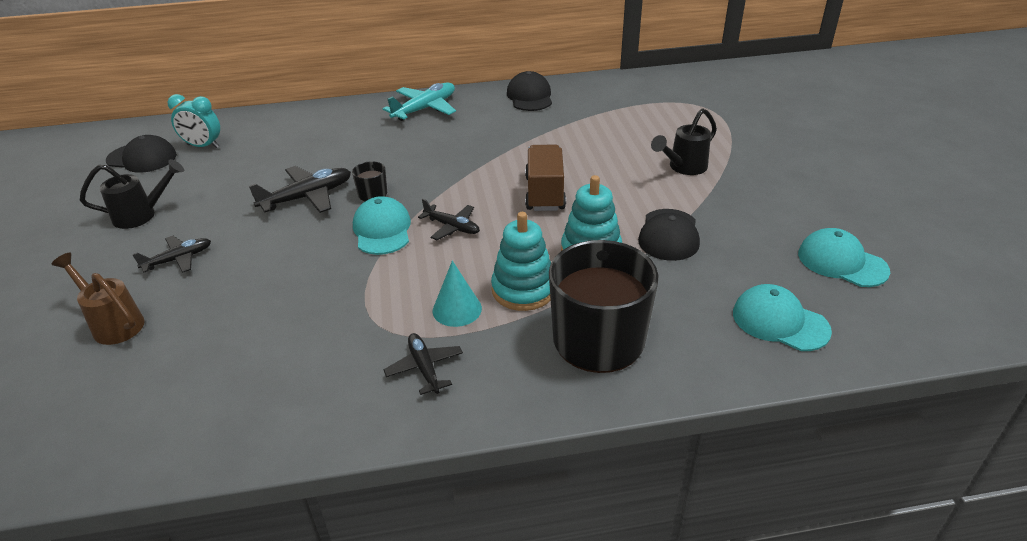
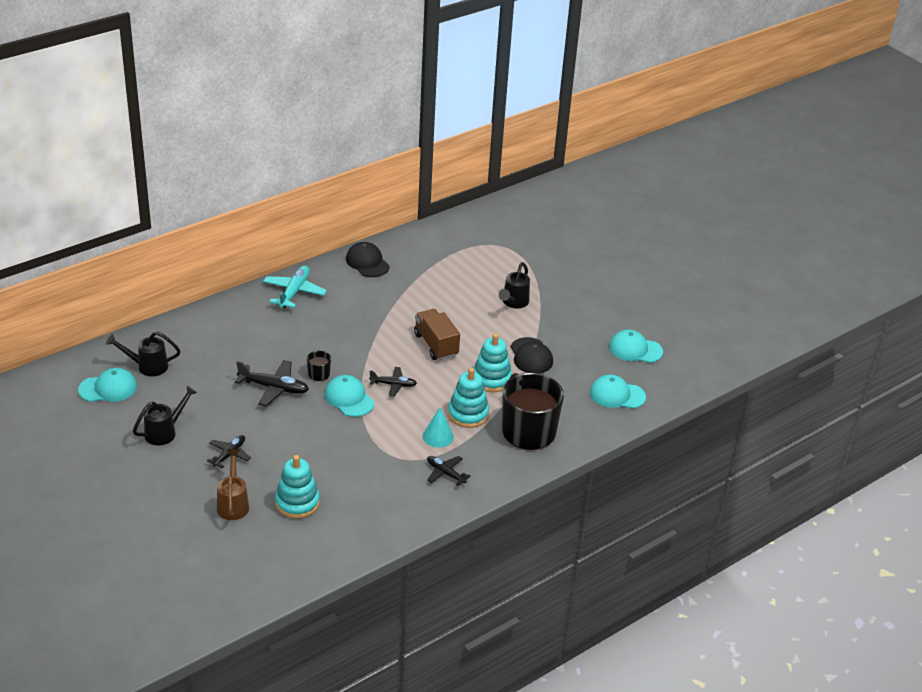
camera: 30 degrees left, 0 degrees up
brown watering can [51,253,144,345] -> brown watering can turned 75 degrees clockwise [217,449,249,520]
black cap [106,135,177,173] -> turquoise cap [78,368,137,402]
turquoise clock [167,94,220,148] -> black watering can [106,332,181,376]
black plane [249,166,351,213] -> black plane turned 75 degrees clockwise [235,360,309,407]
none -> turquoise stacking toy [275,455,320,519]

